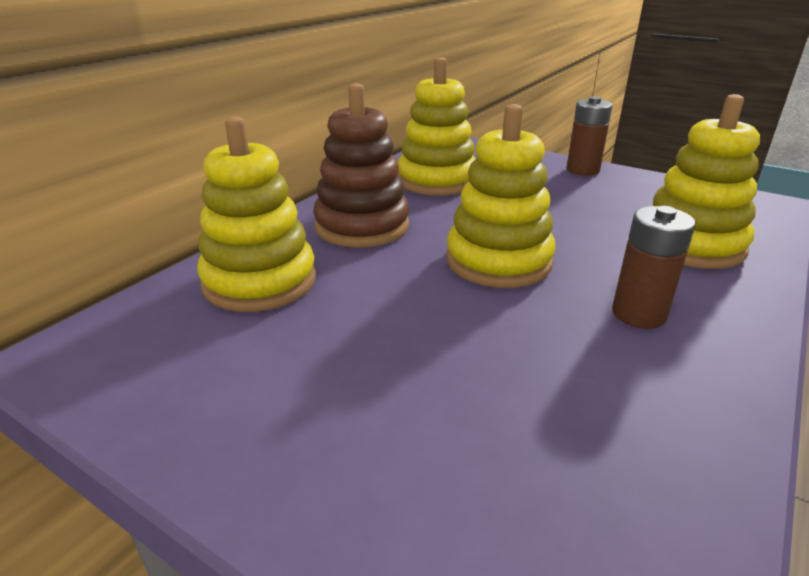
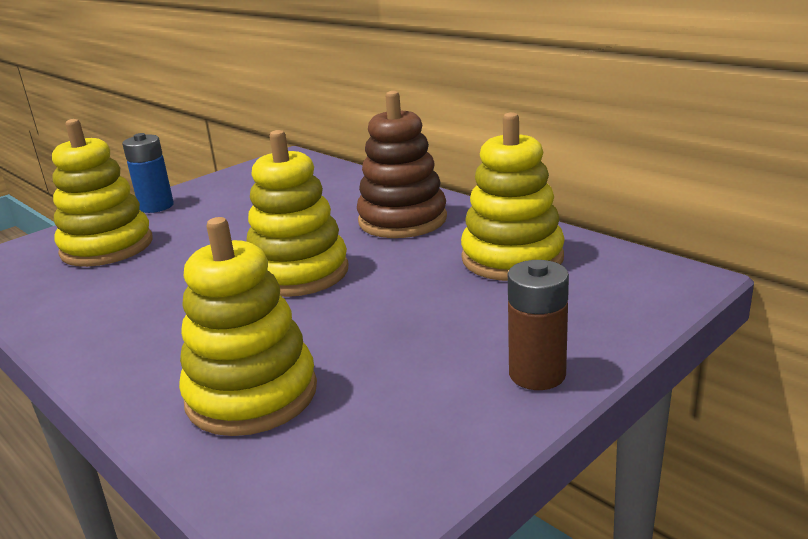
camera: 105 degrees right, 5 degrees down
yellow stacking toy [197,116,316,312] -> yellow stacking toy moved to [52,119,153,267]
brown battery [612,206,696,329] -> none
none -> blue battery [122,133,174,213]

